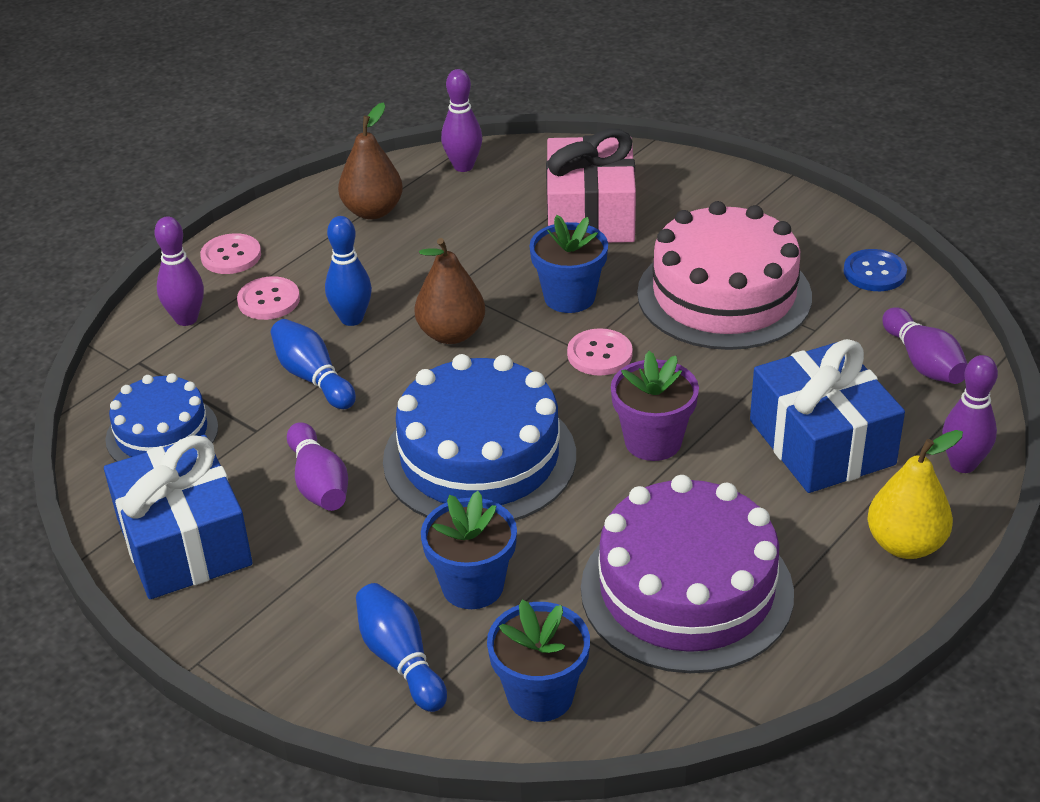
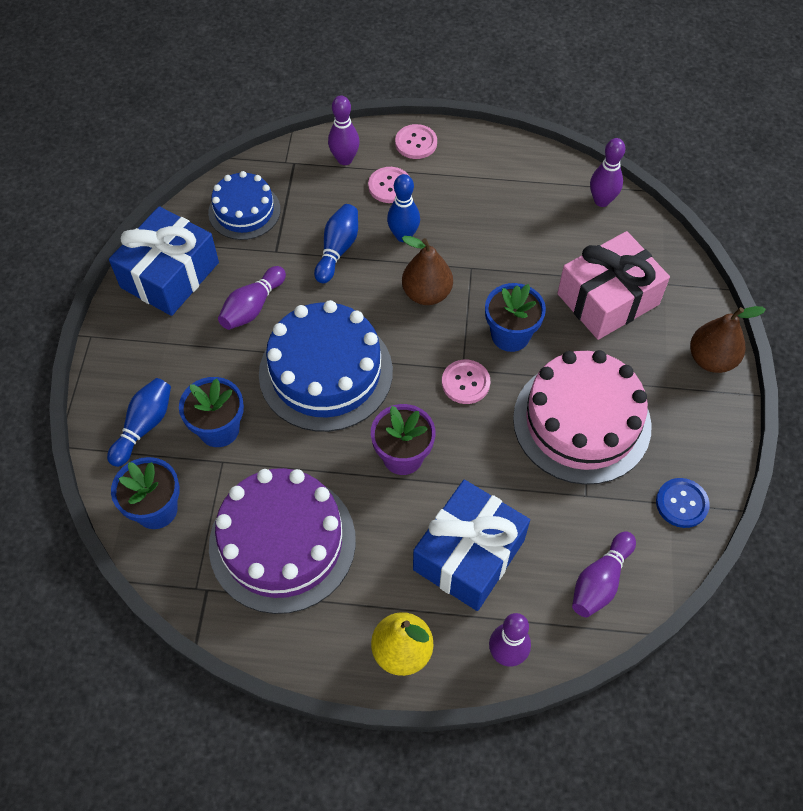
camera: 55 degrees right, 20 degrees up
brown pear [338,102,403,219] -> brown pear moved to [690,306,766,373]

